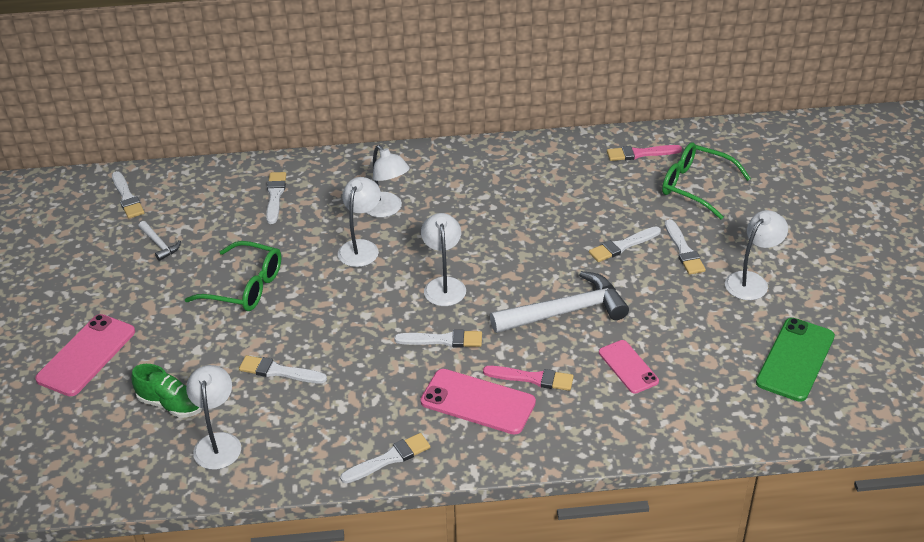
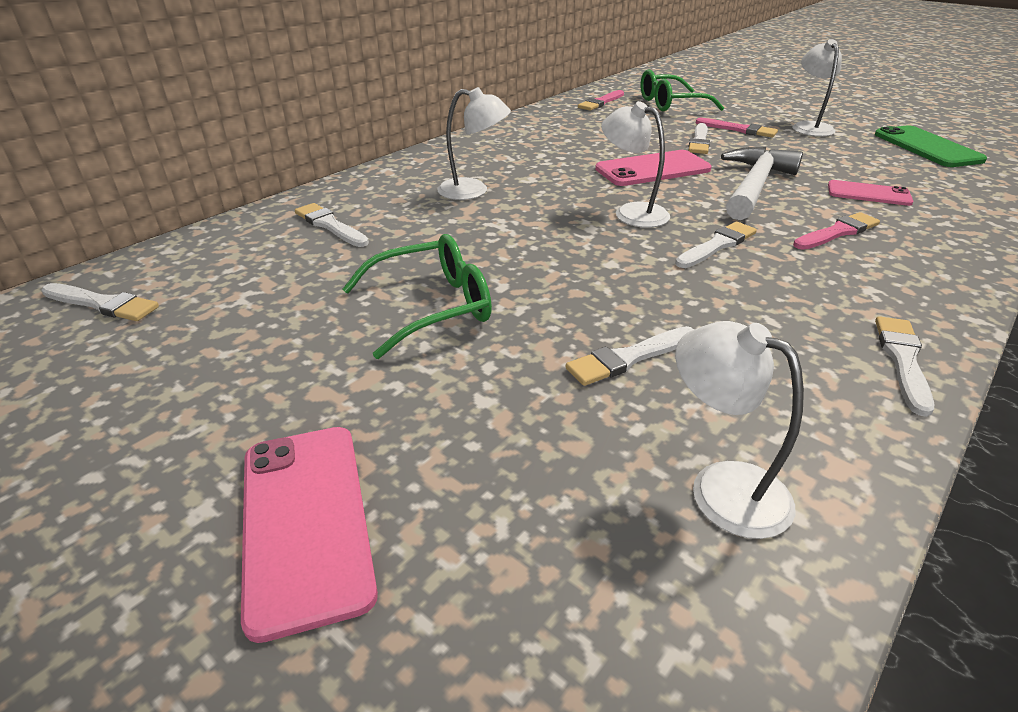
camera: 45 degrees left, 5 degrees down
green shoe [131,364,202,418] -> none
white hammer [138,221,181,261] -> none
white lamp [338,177,381,267] -> none
pink phone [421,369,536,435] -> pink phone moved to [595,150,712,186]
white brush [665,219,706,275] -> pink brush [696,118,778,137]

